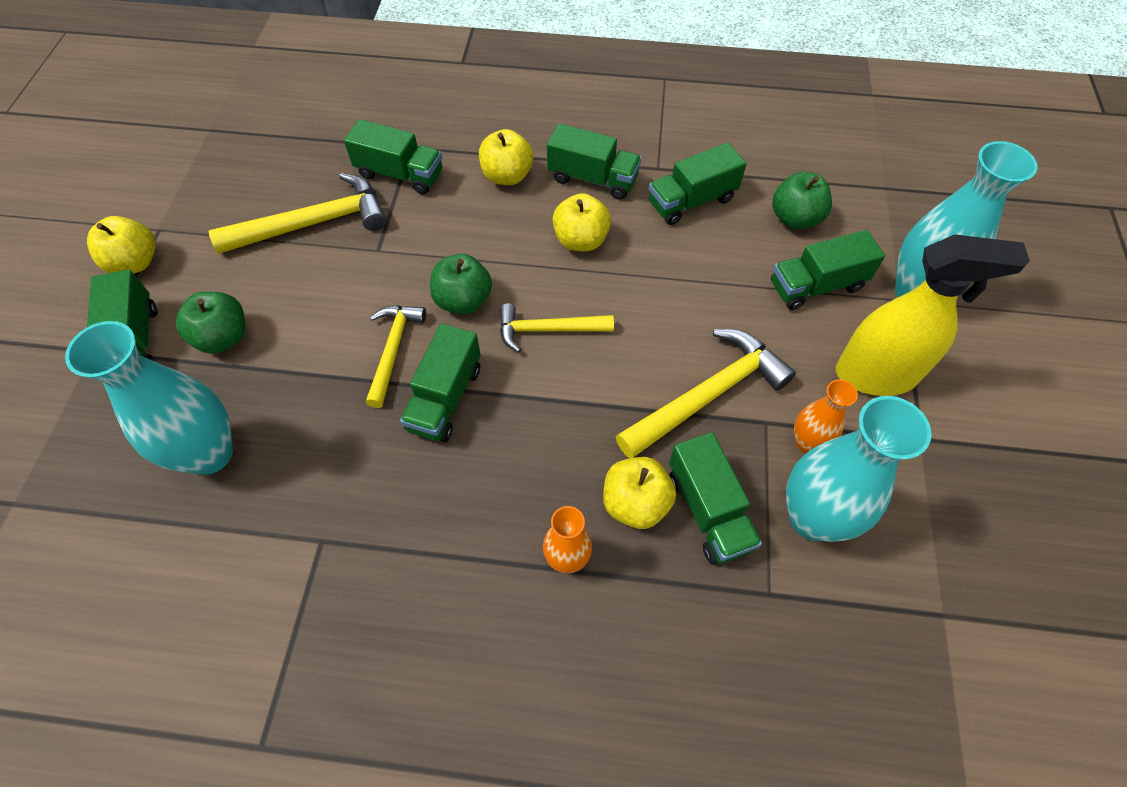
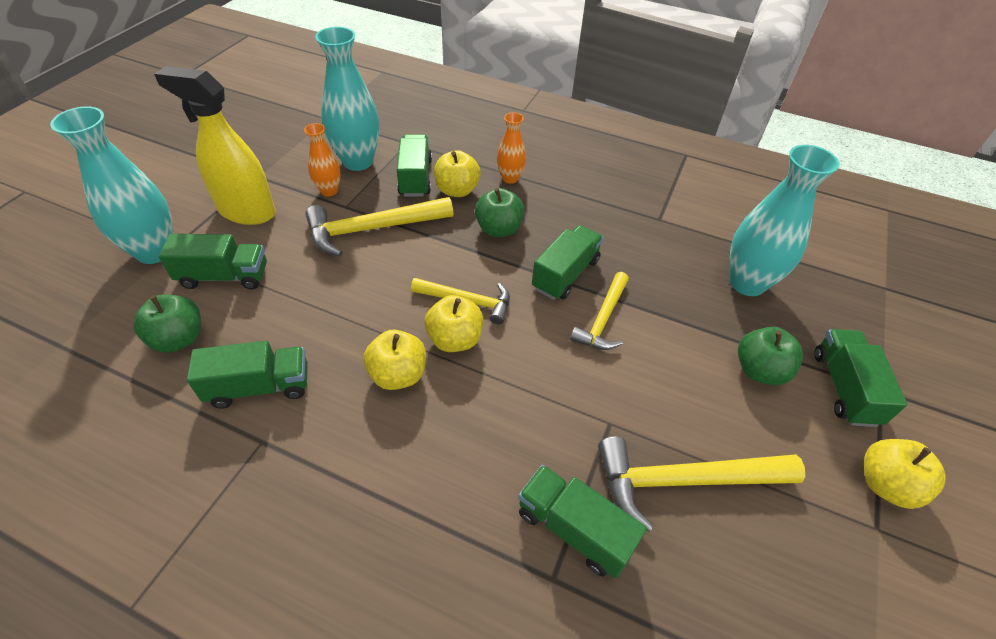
camera: 165 degrees left, 10 degrees down
green apple [430,254,492,314] -> green apple moved to [475,188,524,237]
yellow apple [479,129,534,185] -> yellow apple moved to [424,295,483,352]
green truck [547,123,641,200] -> none

